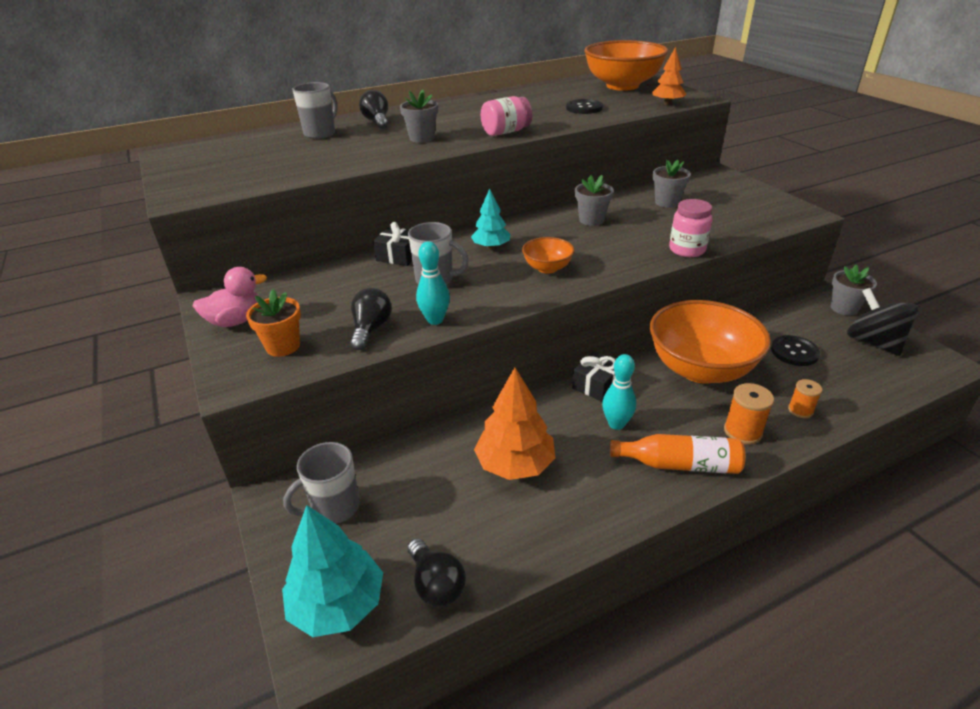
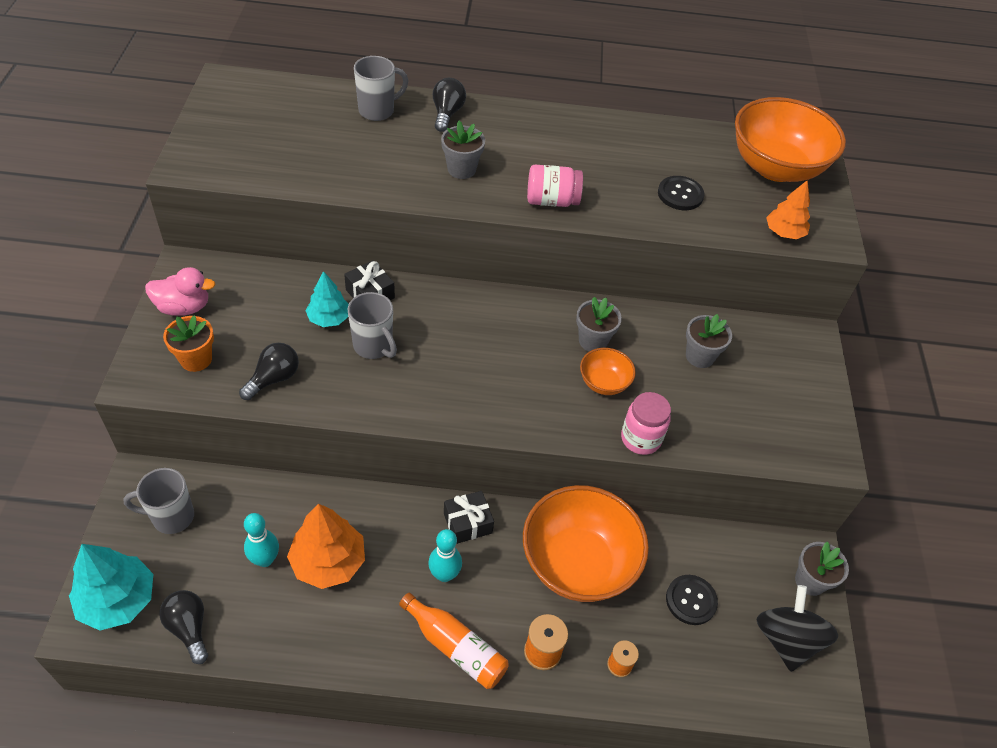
camera: 25 degrees right, 15 degrees up
black light bulb [408,538,466,607] -> black light bulb turned 150 degrees clockwise [160,590,208,664]
turquoise bowling pin [416,241,450,325] -> turquoise bowling pin moved to [244,513,279,567]
turquoise tree [471,189,510,249] -> turquoise tree moved to [305,271,349,327]
orange bowl [522,237,575,274] -> orange bowl moved to [580,348,636,395]

